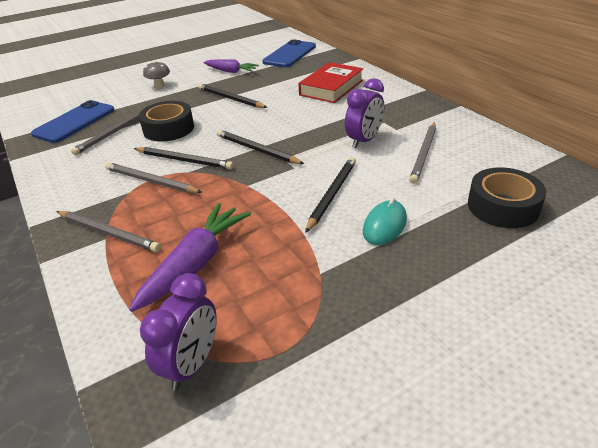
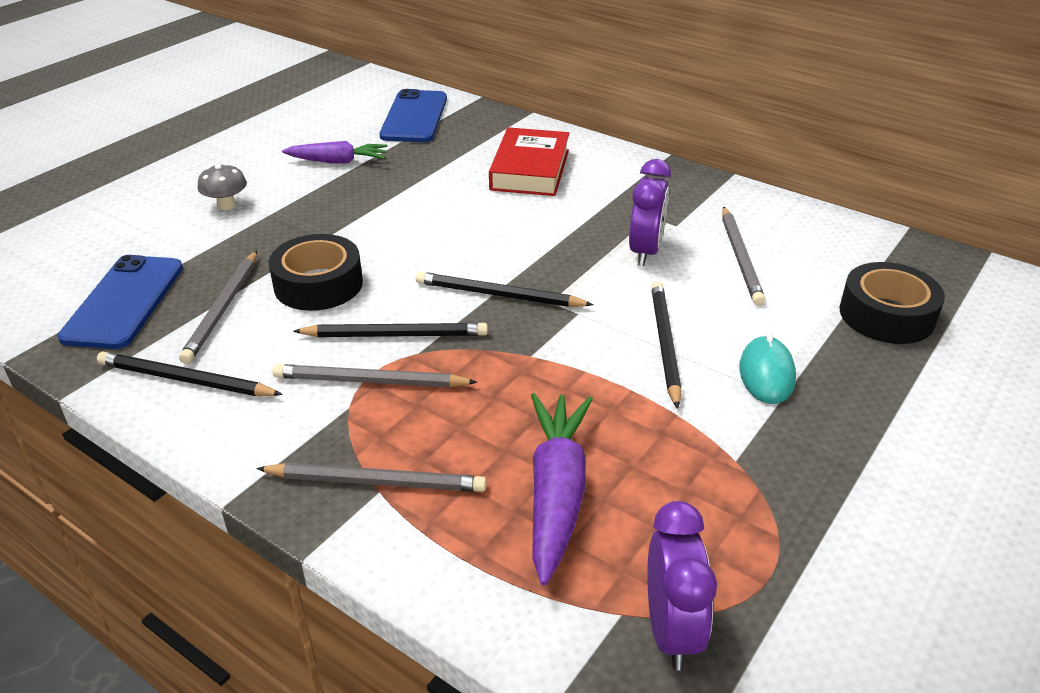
camera: 25 degrees left, 0 degrees up
black pencil [198,83,267,108] -> black pencil moved to [97,351,283,396]

